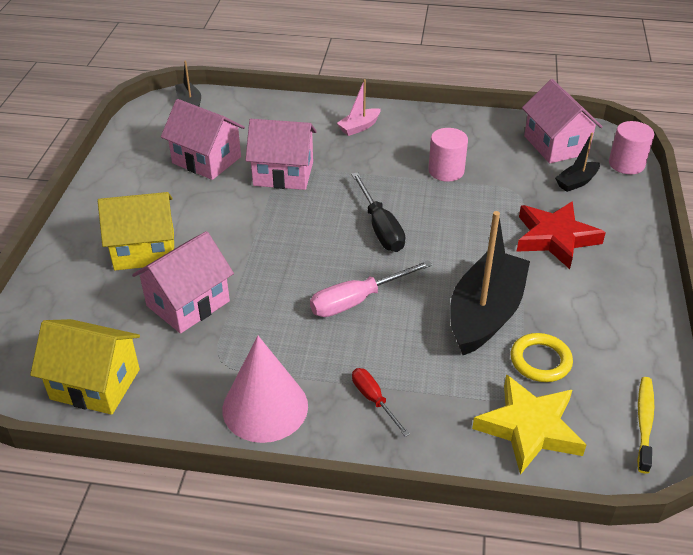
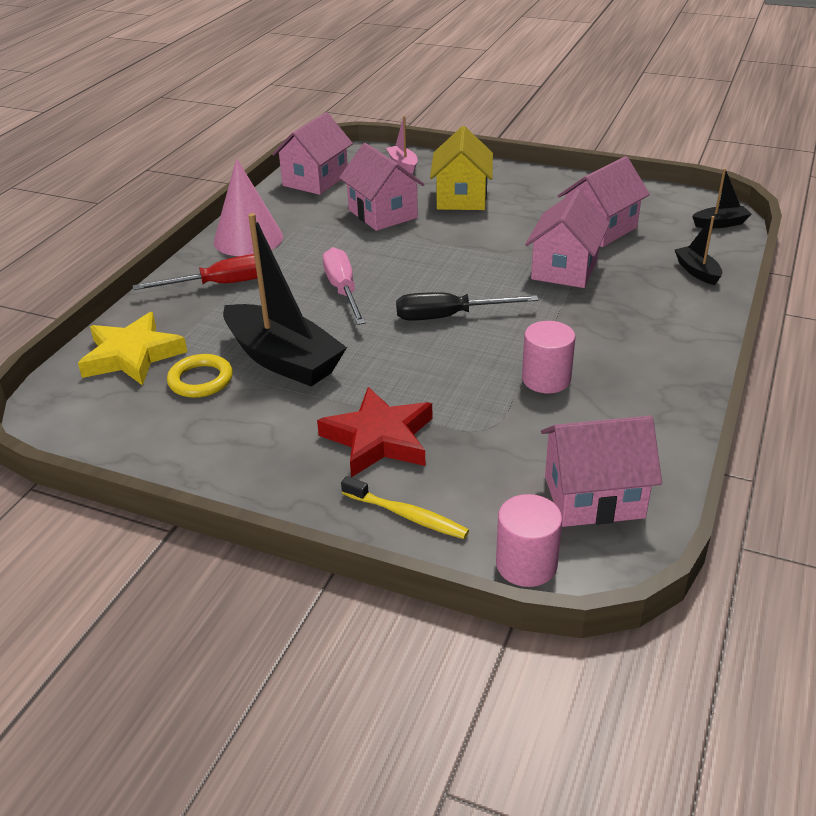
camera: 105 degrees right, 5 degrees down
yellow house [30,319,140,415] -> pink house [272,112,353,195]
pink boat [337,79,381,136] -> pink boat moved to [386,116,418,173]
red screwdriver [352,368,410,437] -> red screwdriver [133,254,257,290], size x1.63
black boat [555,133,600,192] -> black boat moved to [675,216,722,285]
yellow toothbrush [637,377,654,474] -> yellow toothbrush moved to [341,476,469,539]

